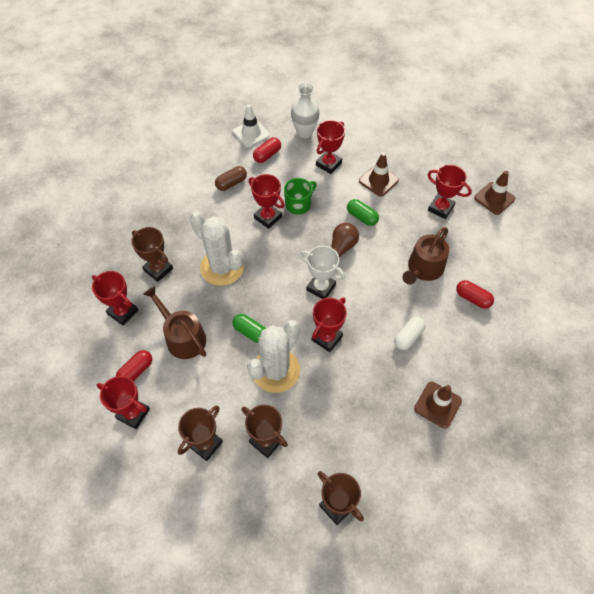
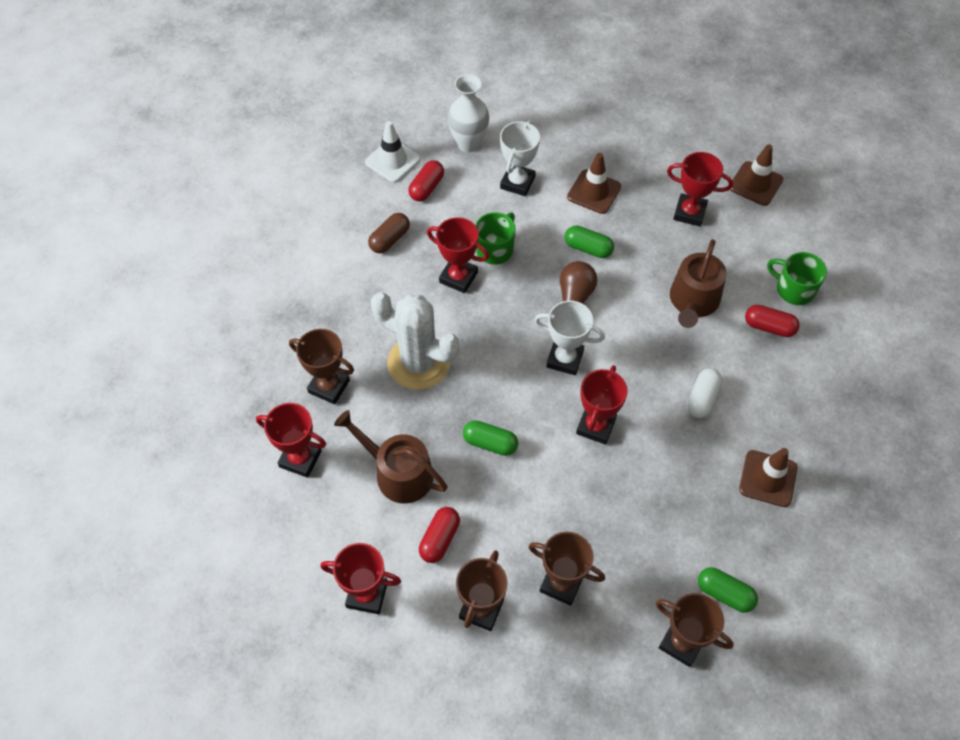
camera: 15 degrees left, 0 degrees up
red capsule [116,350,152,381] -> red capsule moved to [419,507,460,563]
white cactus [247,320,300,393] -> none
red trophy [316,120,345,174] -> white trophy [500,121,540,196]
none -> green capsule [698,567,758,613]
none -> green mug [767,252,827,305]

